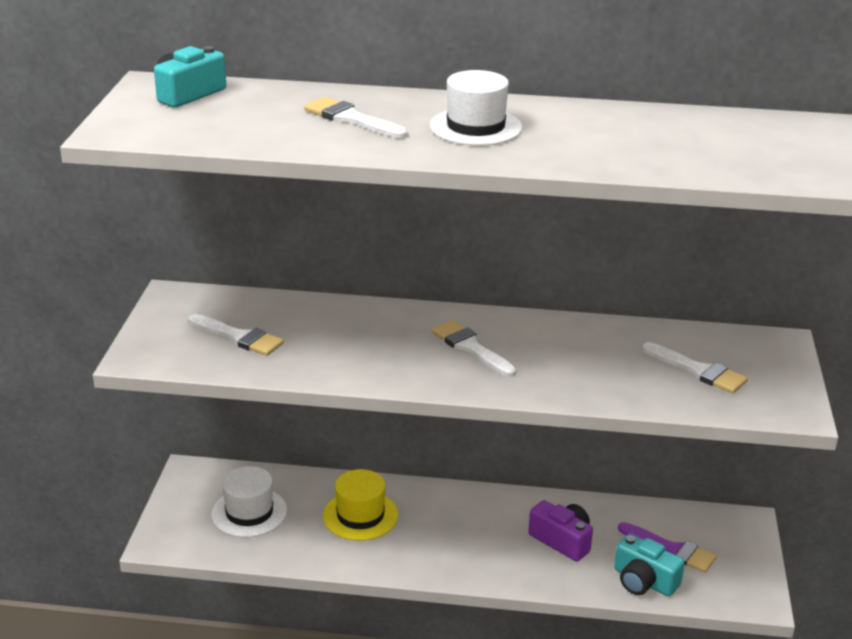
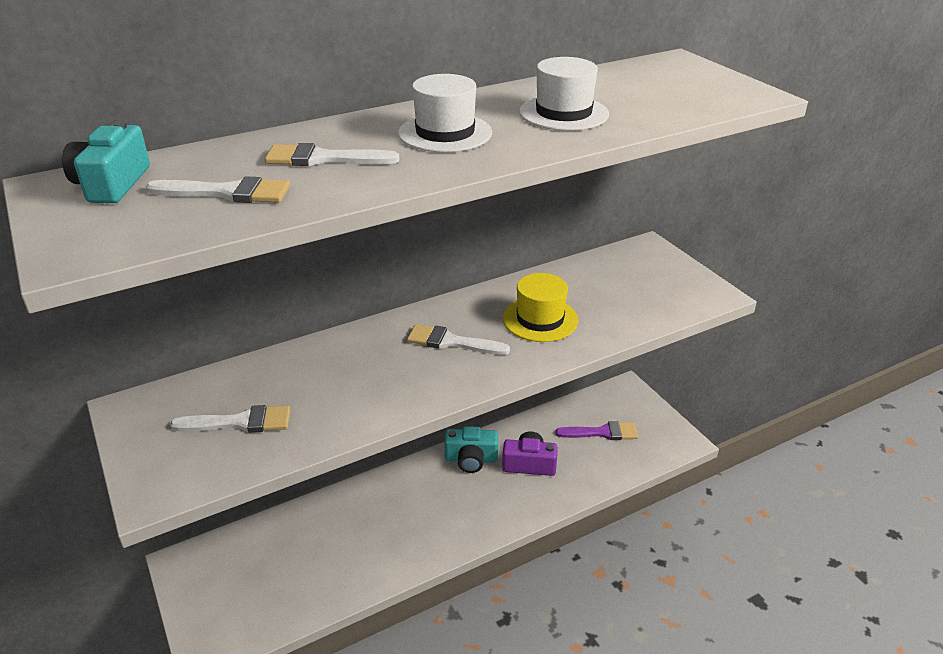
camera: 35 degrees left, 5 degrees up
white hat [211,466,287,537] -> white hat moved to [519,57,609,131]
yellow hat [323,469,398,541] -> yellow hat moved to [503,273,578,342]
turquoise camera [614,534,685,596] -> turquoise camera moved to [444,426,498,473]
white brush [642,342,748,393] -> white brush moved to [146,176,290,203]

